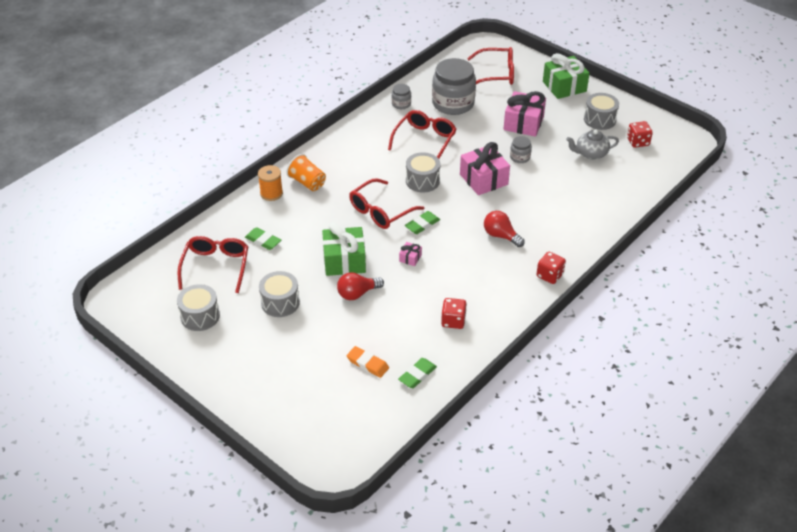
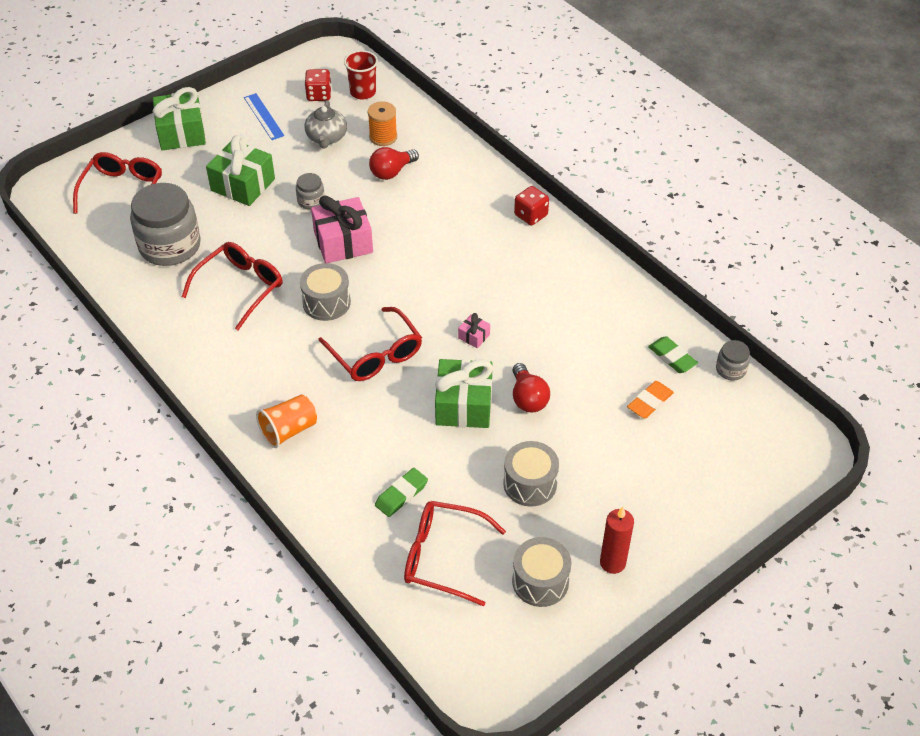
camera: 80 degrees left, 5 degrees up
orange spool [258,165,283,201] -> orange spool moved to [368,102,397,146]
red glasses [388,110,456,159] -> red glasses turned 90 degrees clockwise [182,242,283,330]
grey jar [392,84,411,109] -> grey jar moved to [716,340,750,381]
green eraser [405,211,440,234] -> none
red dice [441,298,467,329] -> none
red light bulb [484,211,525,247] -> red light bulb moved to [369,147,419,180]
pink gift [503,91,546,137] -> green gift [206,135,275,206]
grey drum [584,93,619,130] -> blue ruler [244,93,284,140]
none -> red cup [344,50,378,99]
none -> red candle [600,507,634,574]

